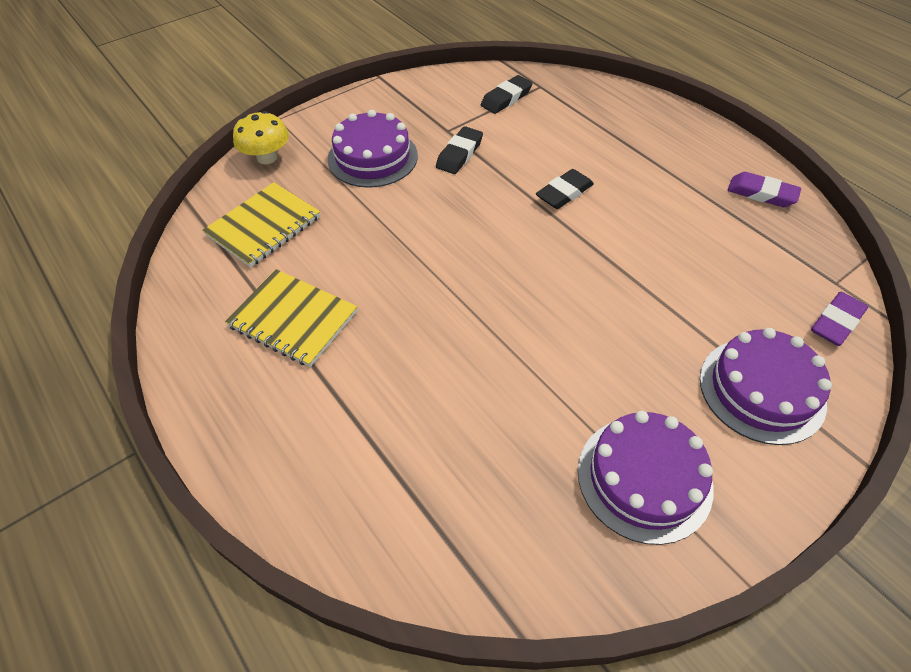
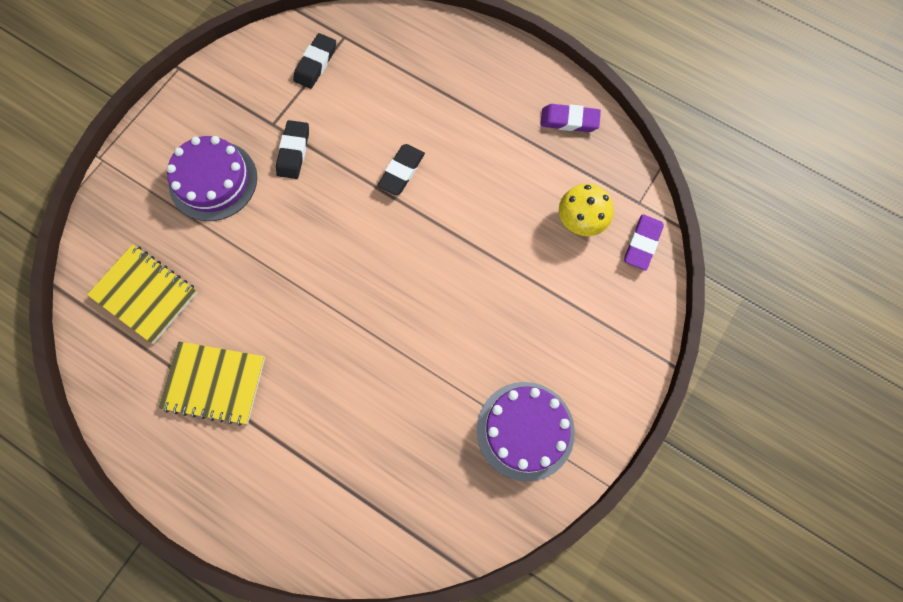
camera: 20 degrees left, 20 degrees up
yellow notebook [202,182,320,267] -> yellow notebook turned 75 degrees counterclockwise [87,244,198,344]
yellow mushroom [233,111,289,164] -> yellow mushroom moved to [559,184,614,236]
purple cake [700,328,832,445] -> none

